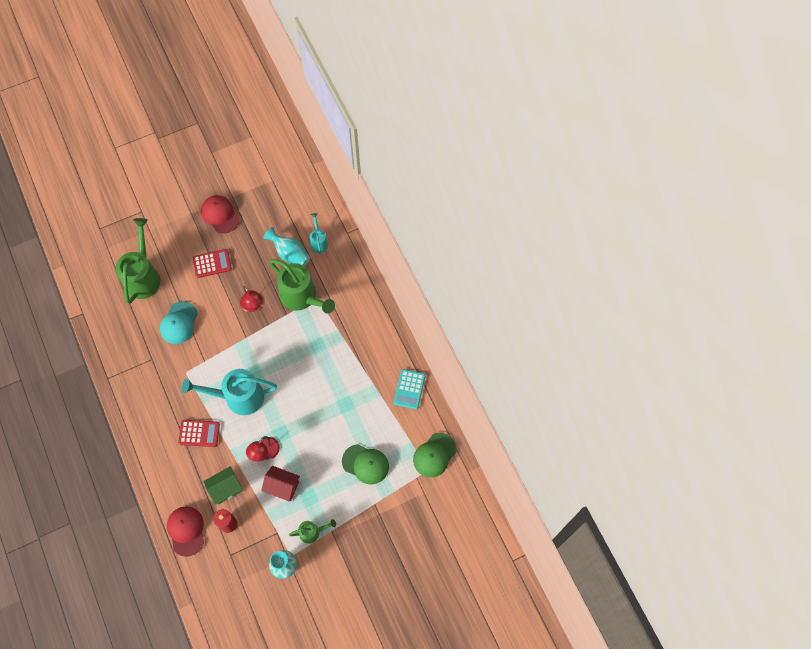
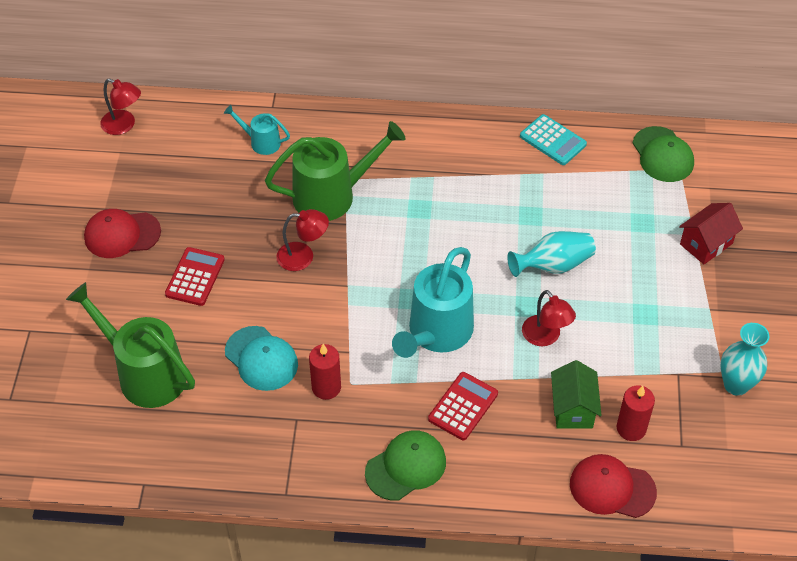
camera: 60 degrees left, 15 degrees down
red house [261,466,300,501] -> red house moved to [679,203,743,264]
turquoise vase [263,227,310,267] -> turquoise vase moved to [507,231,596,277]
green watering can [289,519,336,544] -> none
green cap [342,444,389,484] -> green cap moved to [365,430,446,501]
none -> red lamp [100,78,141,135]
none -> red candle [309,344,341,400]

